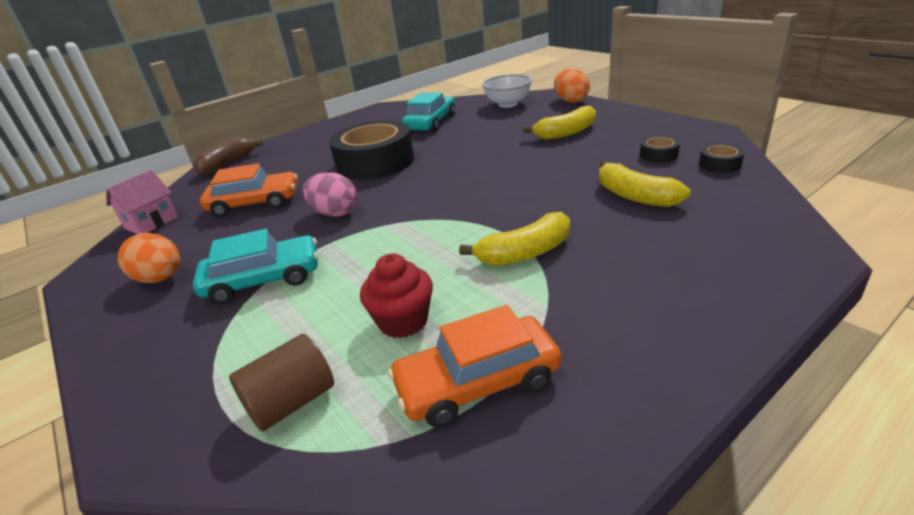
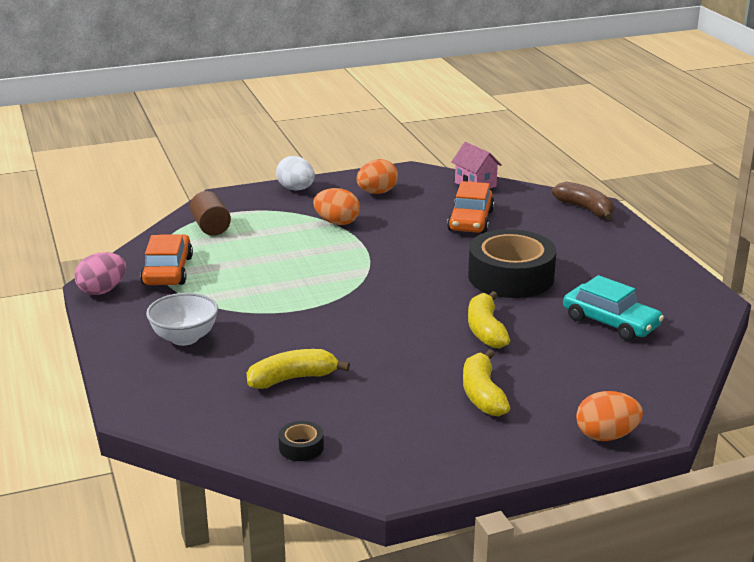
camera: 105 degrees right, 5 degrees down
turquoise car [193,229,319,304] -> orange egg [313,188,360,225]
pink egg [303,172,357,217] -> pink egg moved to [74,252,126,295]
red cupcake [360,253,433,338] -> none
yellow banana [459,212,570,266] -> yellow banana moved to [468,291,510,348]
white bowl [482,74,532,108] -> white bowl moved to [146,293,218,346]
black tape [640,135,680,163] -> none
none -> white egg [276,156,315,191]

